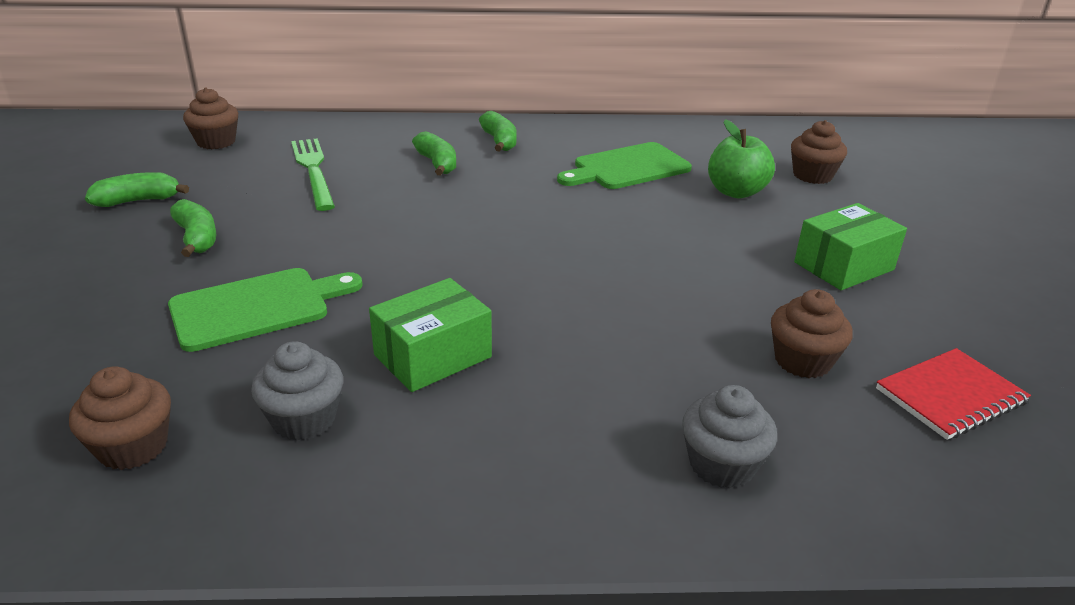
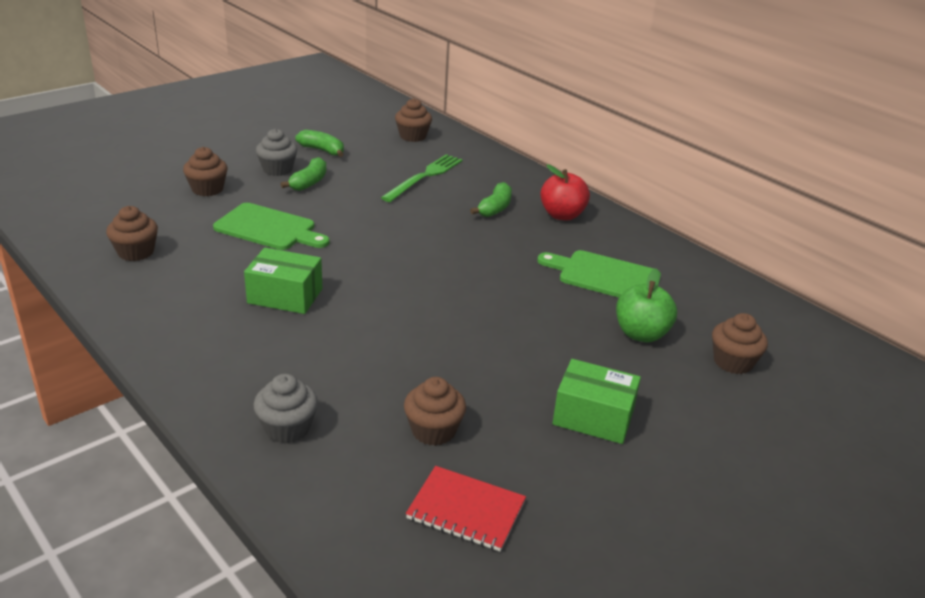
camera: 50 degrees right, 0 degrees up
grey cupcake [251,341,343,440] -> grey cupcake moved to [256,129,297,176]
green banana [479,111,517,152] -> red apple [540,164,590,221]
none -> brown cupcake [183,147,228,196]

